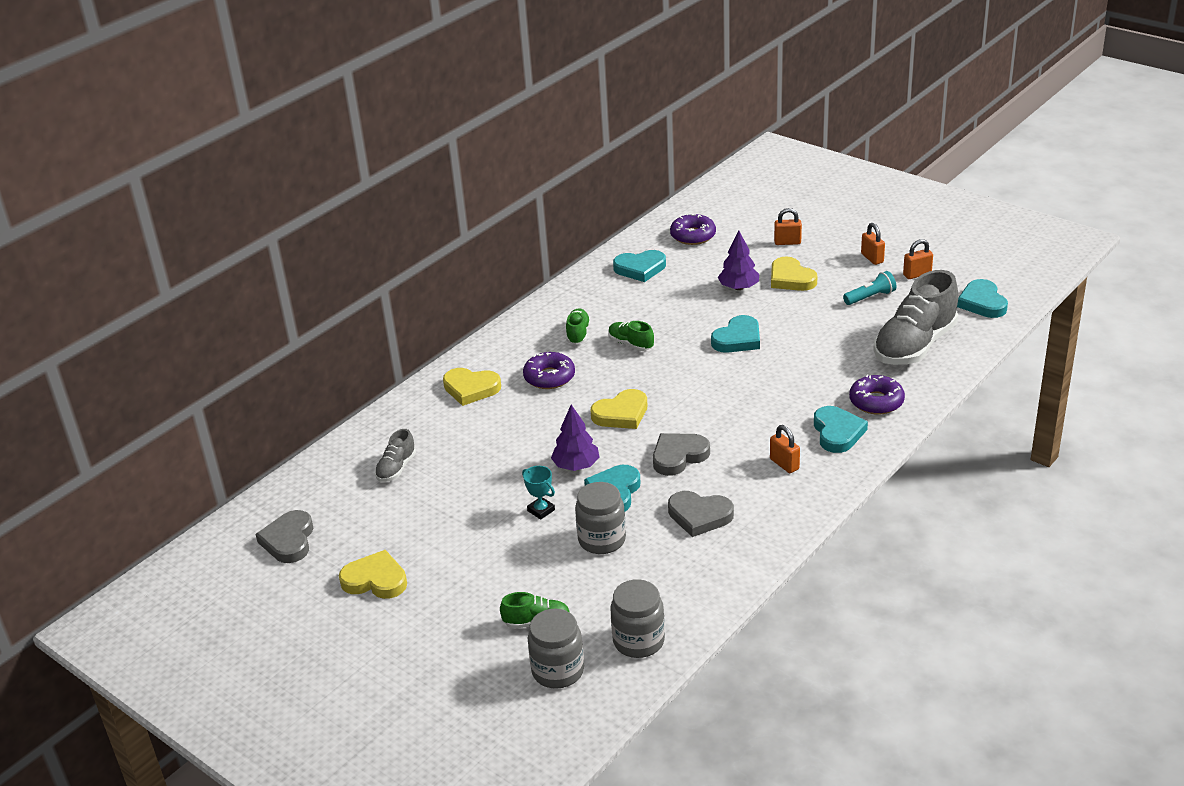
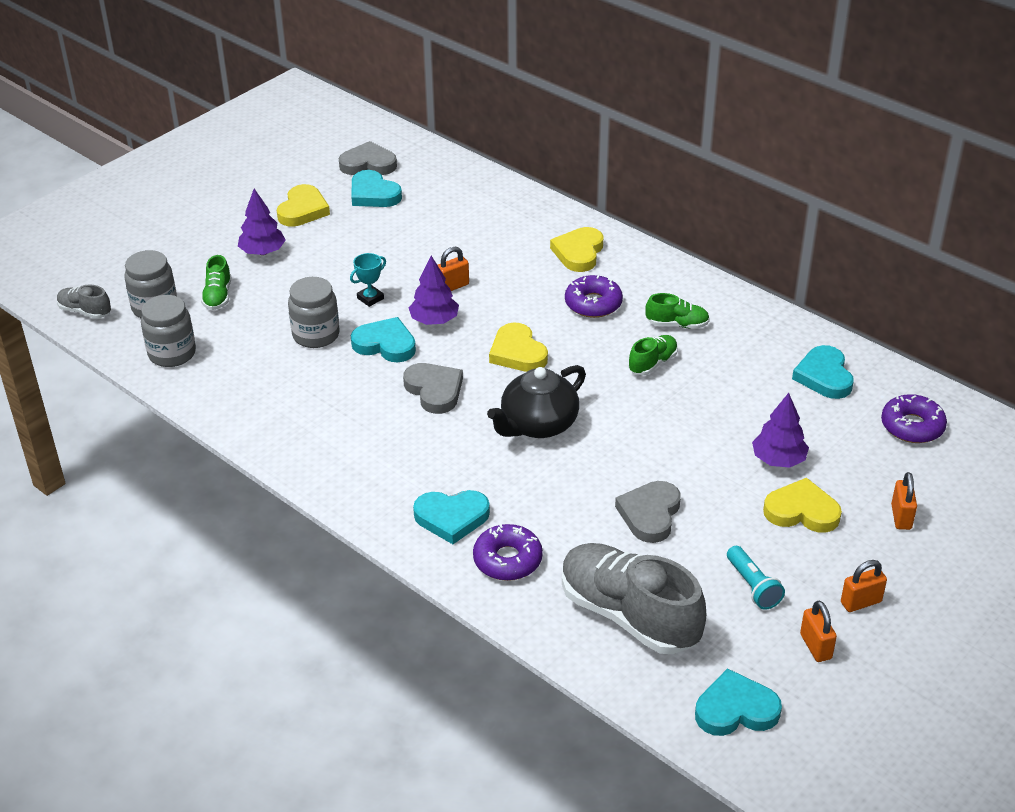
camera: 90 degrees right, 5 degrees up
grey shoe [375,429,416,482] -> grey shoe moved to [57,285,111,319]
grey heart [668,491,734,537] -> grey heart moved to [615,481,681,543]
turquoise heart [711,315,760,353] -> turquoise heart moved to [351,170,402,207]
orange padlock [770,425,800,473] -> orange padlock moved to [438,247,469,291]
yellow heart [771,257,818,291] -> yellow heart turned 45 degrees clockwise [763,478,842,533]
none -> purple tree [238,189,286,255]
none -> black teapot [487,365,586,438]

